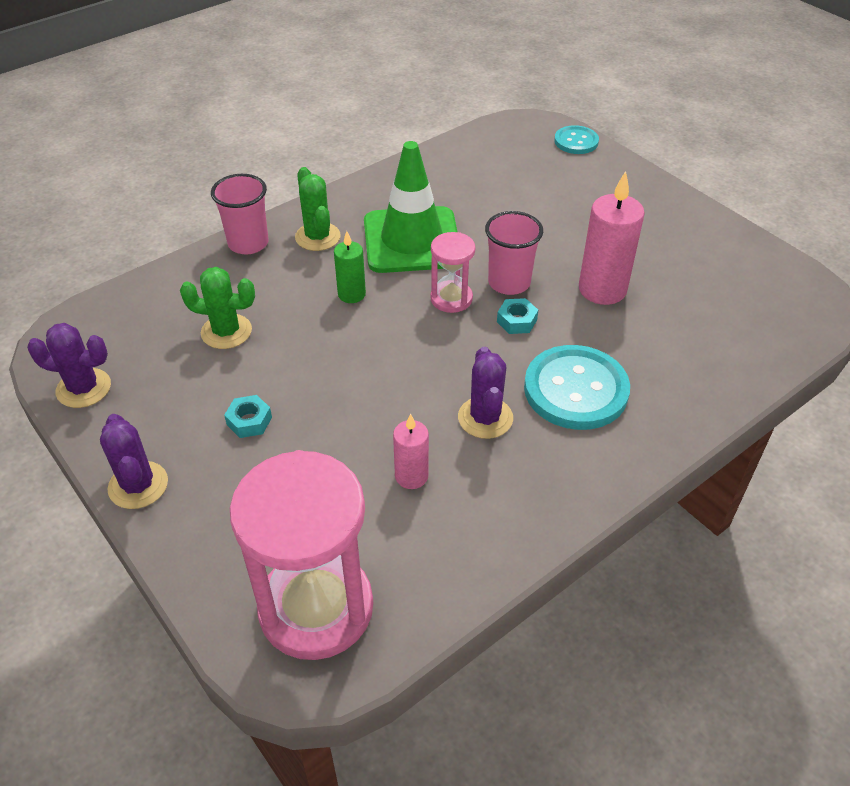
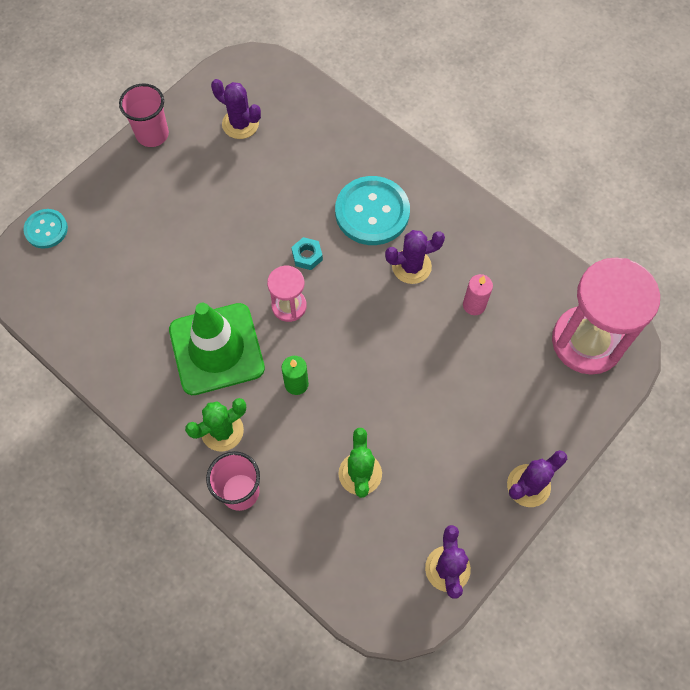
camera: 100 degrees left, 20 degrees up
turquoise nut [224,395,272,438] -> none
pink cup [485,211,543,295] -> pink cup moved to [119,83,169,147]
pink candle [579,171,645,305] -> none
none -> purple cactus [211,79,261,139]

